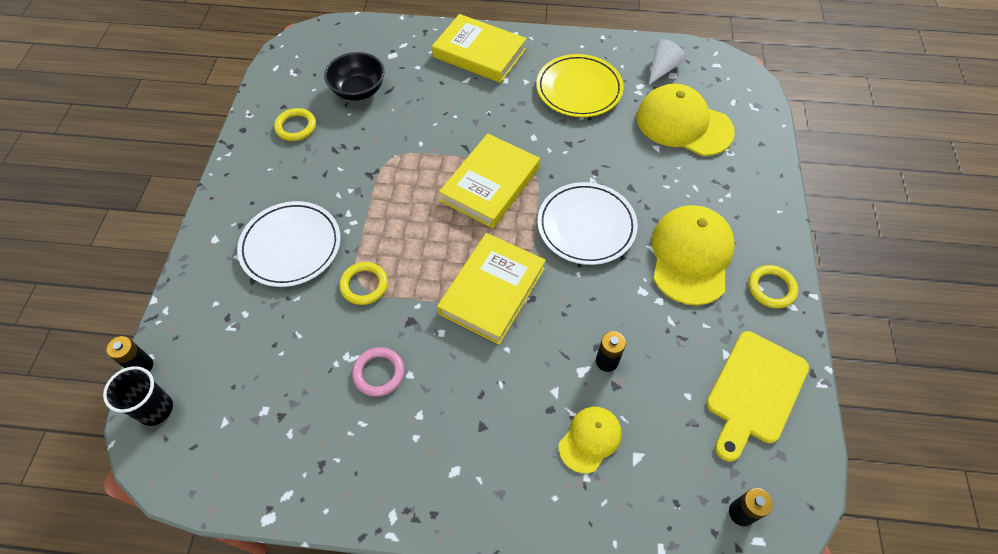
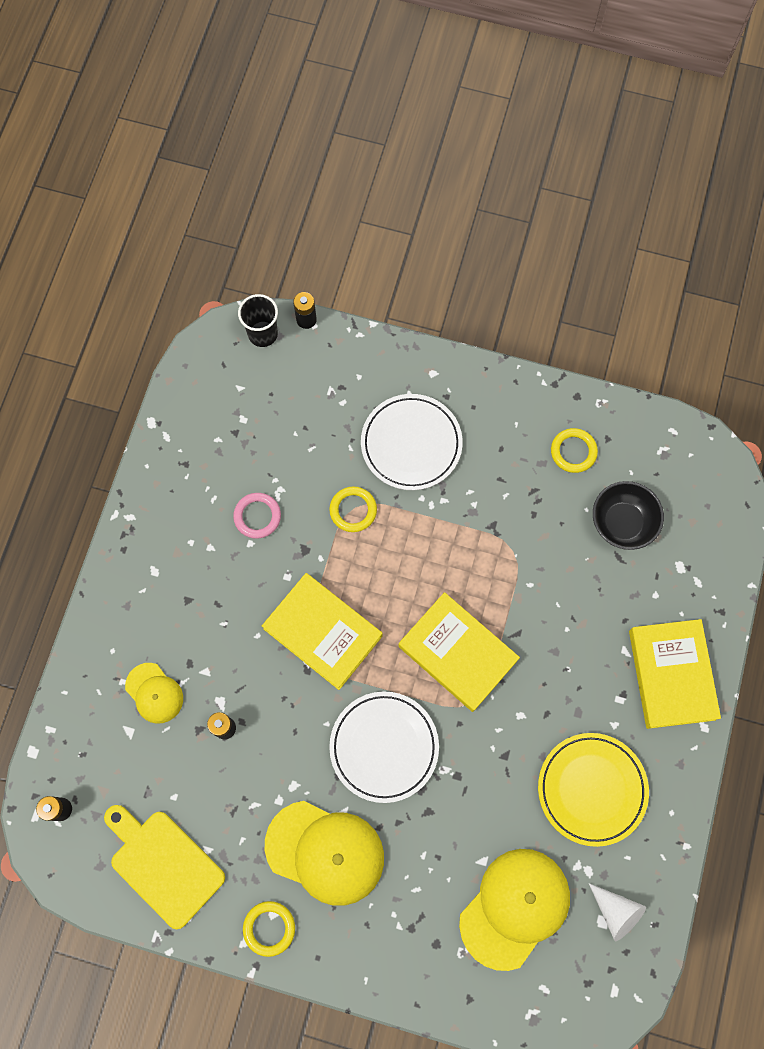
camera: 100 degrees right, 15 degrees up
yellow book [432,14,527,83] -> yellow book turned 45 degrees counterclockwise [629,619,721,729]

